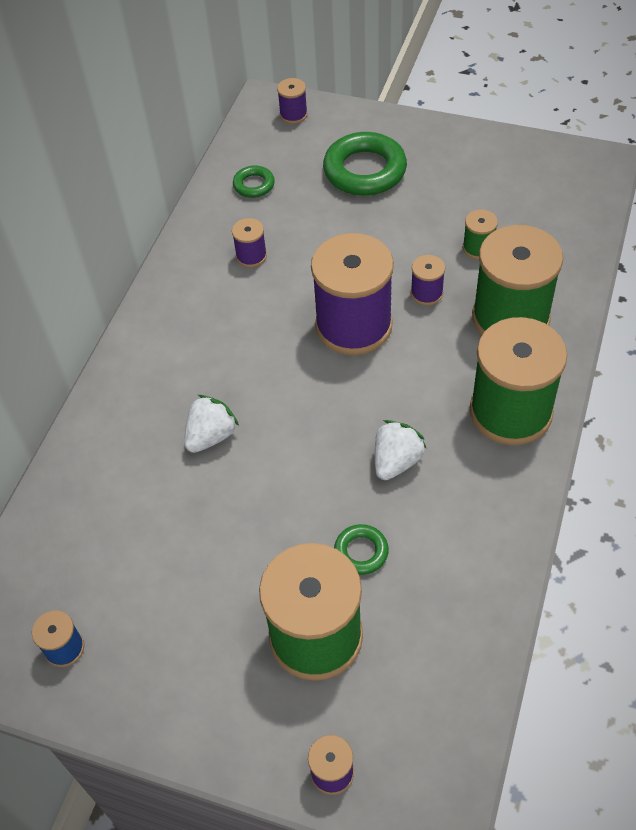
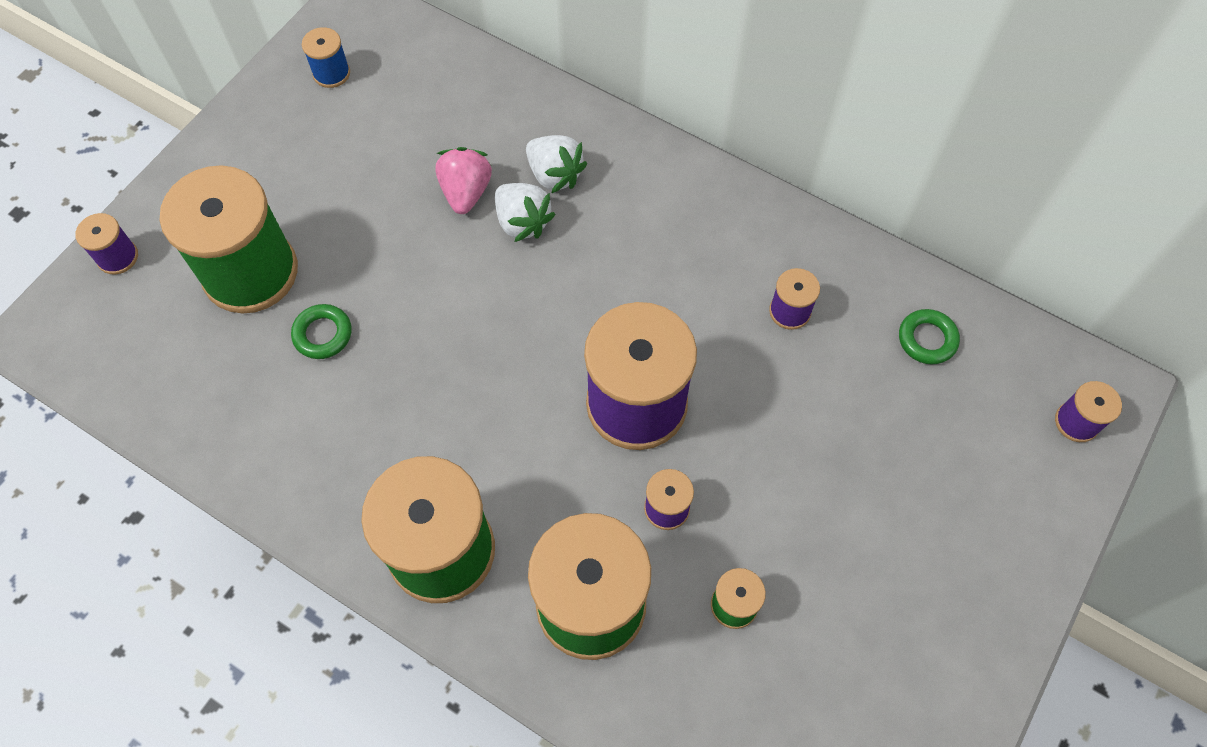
camera: 100 degrees right, 10 degrees up
green ring [323,132,407,196] -> none
white strawberry [375,420,426,480] -> white strawberry moved to [526,135,587,193]
none -> pink strawberry [435,147,492,214]

